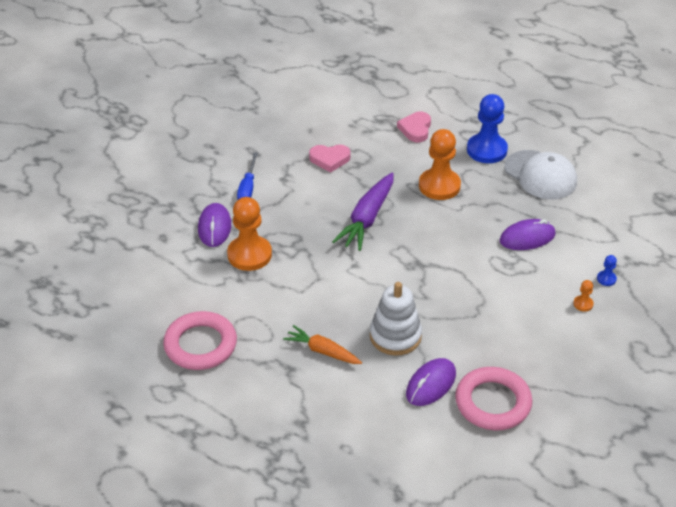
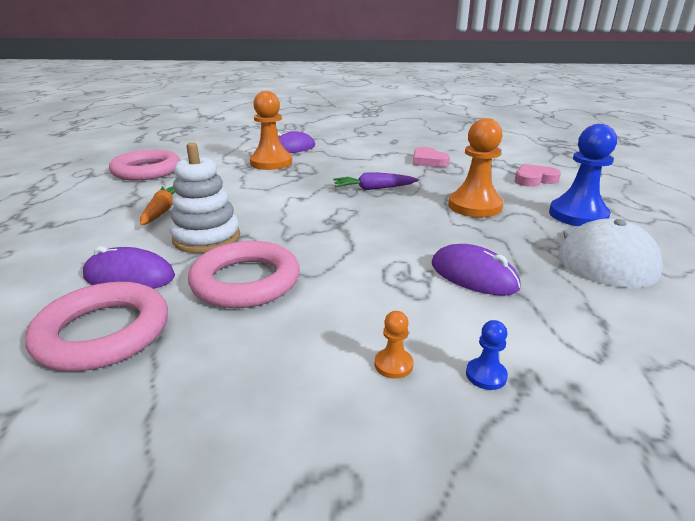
camera: 60 degrees right, 15 degrees down
blue screwdriver [237,152,258,200] -> none
purple carrot [332,173,394,251] -> purple carrot [333,172,418,190], size x0.64
none -> pink ring [188,241,300,308]

